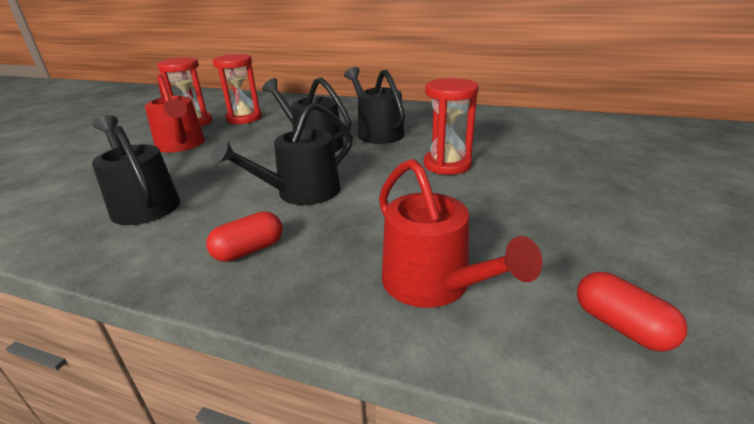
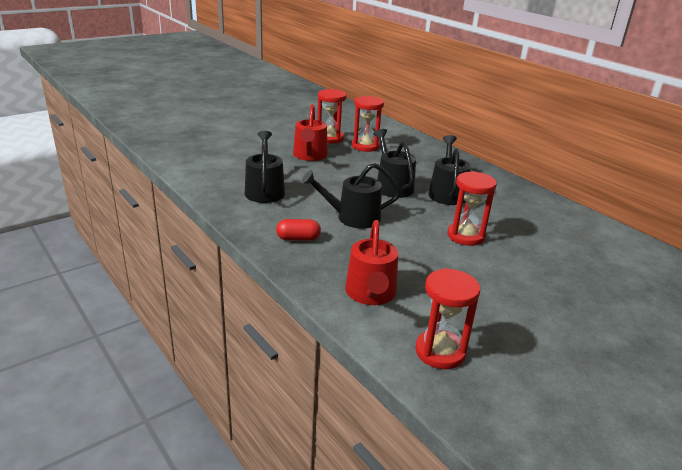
camera: 30 degrees right, 0 degrees up
red capsule [577,272,687,352] -> red hourglass [415,268,480,369]

